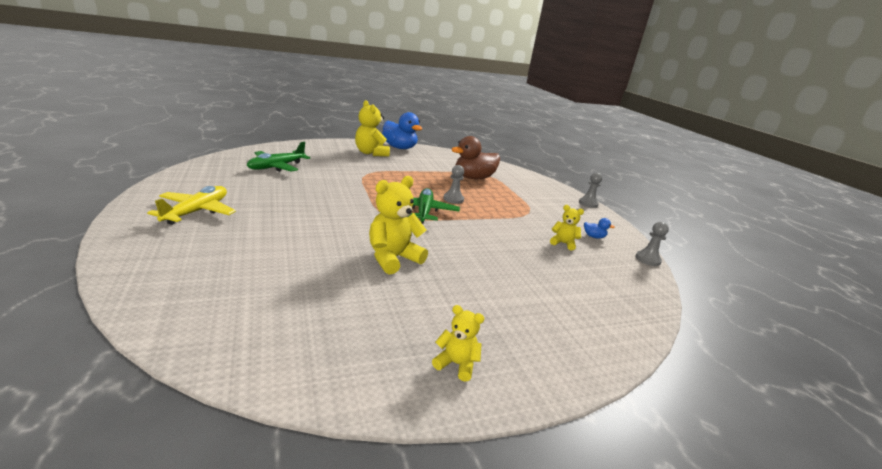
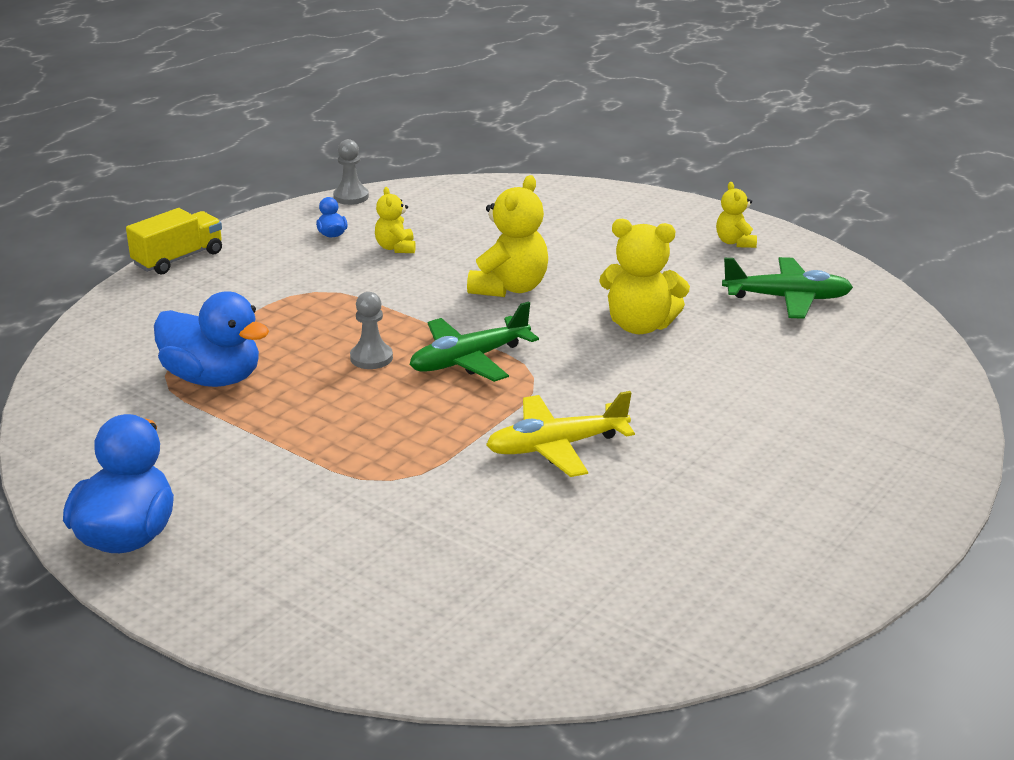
camera: 120 degrees left, 5 degrees up
yellow plane [147,186,236,225] -> yellow plane moved to [486,391,635,477]
green plane [247,142,310,172] -> green plane moved to [722,257,853,319]
yellow teddy bear [355,100,390,157] -> yellow teddy bear moved to [467,175,548,297]
brown duck [451,136,500,179] -> blue duck [154,291,269,387]
grey pawn [579,172,602,208] -> yellow truck [126,208,222,274]

